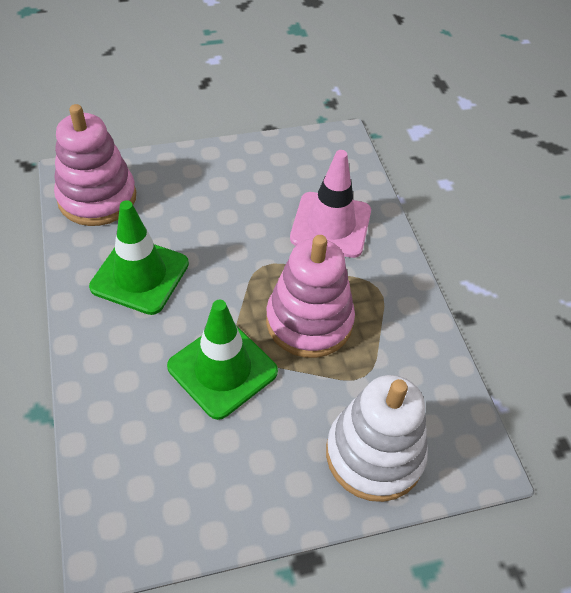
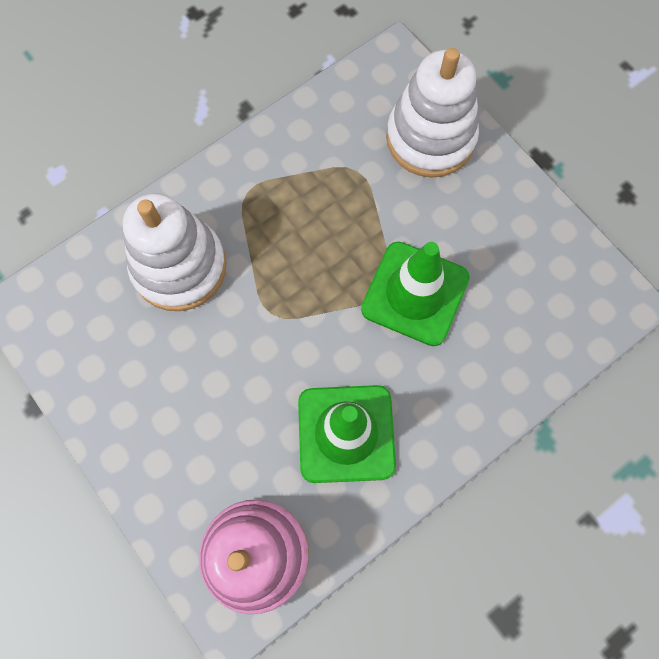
camera: 110 degrees left, 20 degrees up
pink stacking toy [266,235,355,358] -> none
pink traffic cone [290,150,371,258] -> white stacking toy [123,193,226,311]

